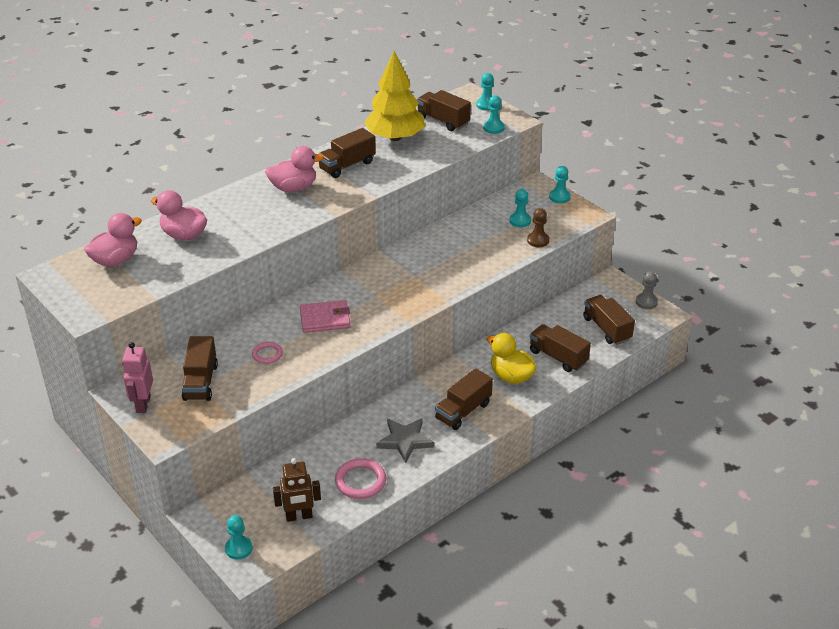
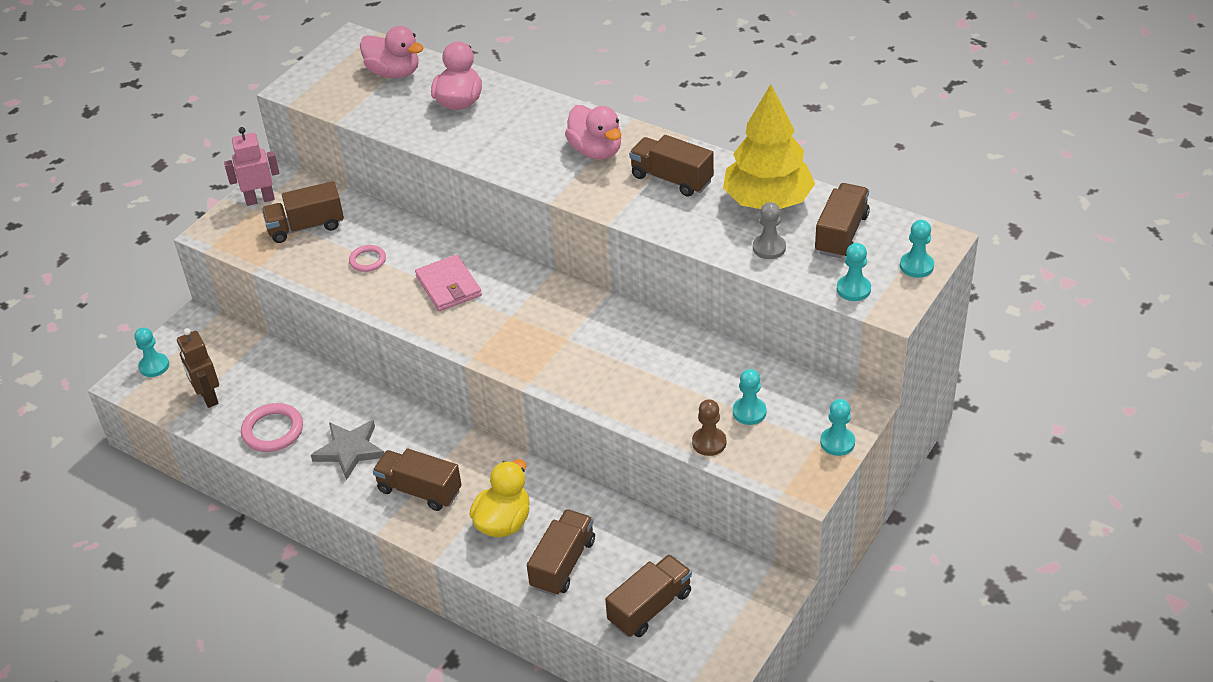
camera: 75 degrees right, 5 degrees up
grey pawn [636,272,658,309] -> grey pawn moved to [753,202,786,259]

